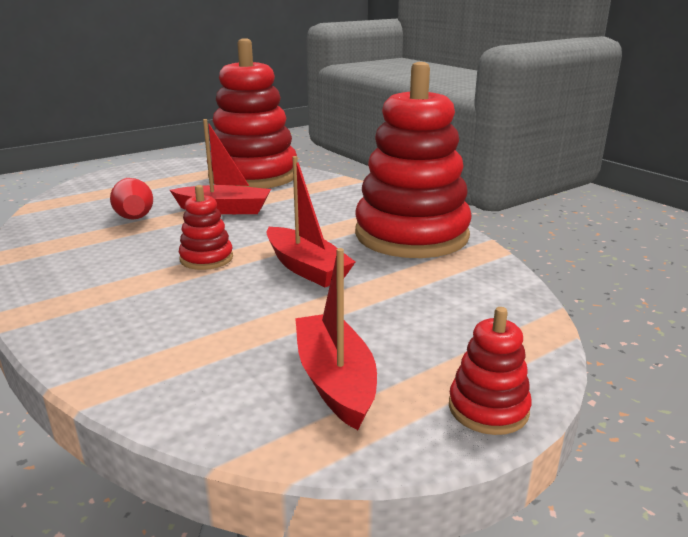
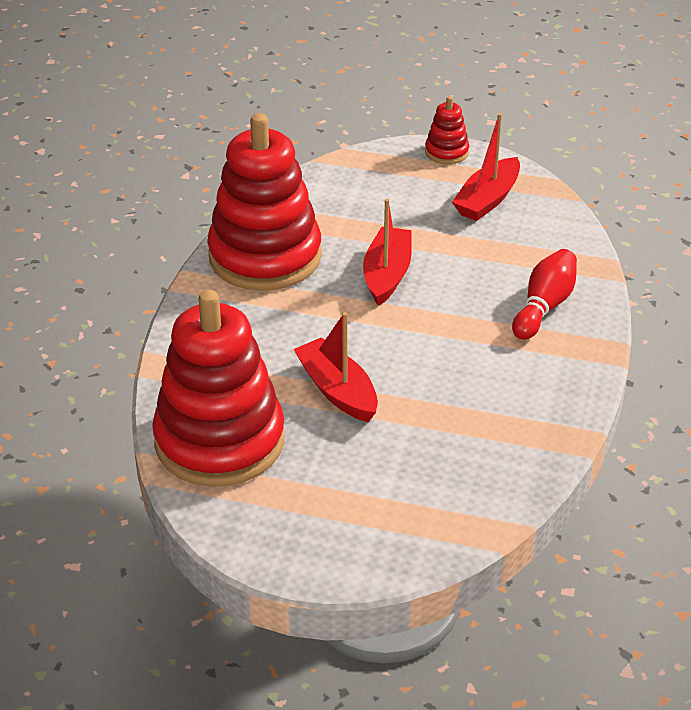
camera: 130 degrees left, 15 degrees up
red bowling pin [110,178,153,219] -> red bowling pin moved to [512,249,577,340]
red stacking toy [179,185,233,270] -> none

